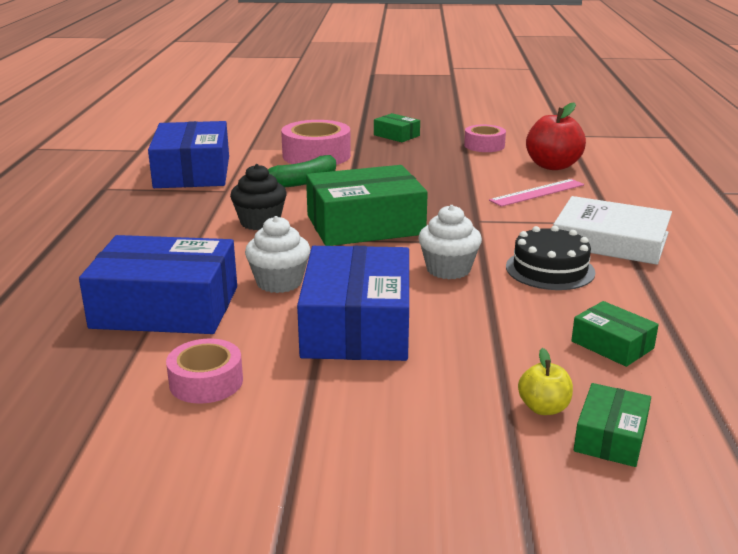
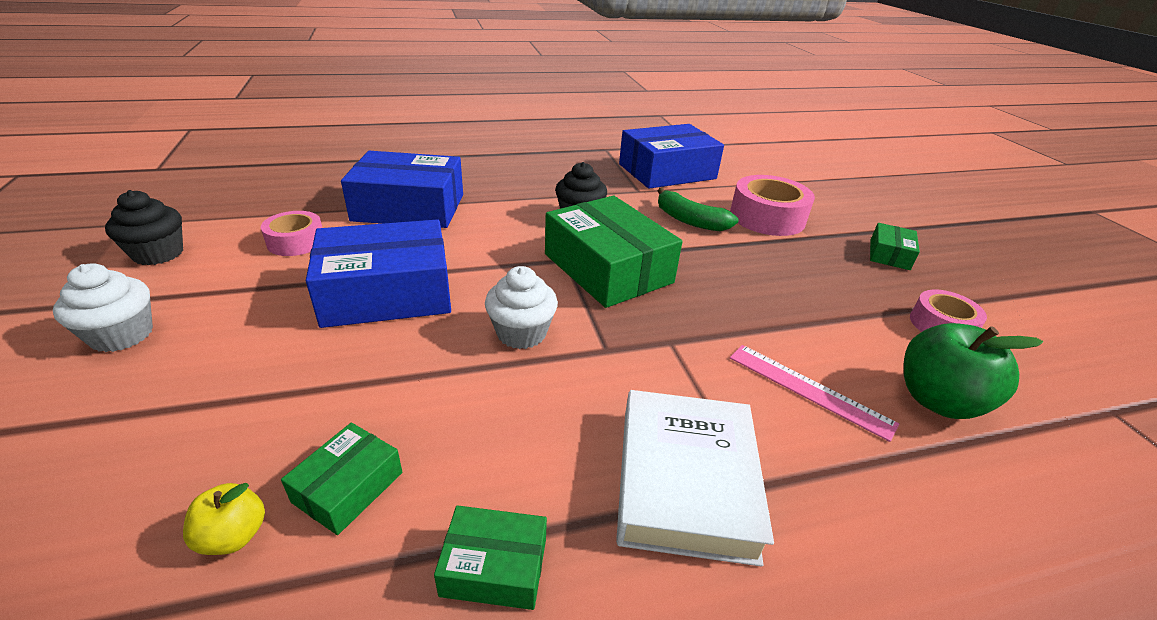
camera: 70 degrees right, 10 degrees up
blue box [79,235,237,334] -> blue box turned 75 degrees counterclockwise [341,151,463,228]
white cupcake [245,216,310,293] -> white cupcake moved to [53,263,153,352]
black cake [506,226,595,290] -> none
yellow apple [518,348,573,415] -> yellow apple moved to [183,483,265,555]
red apple [526,102,586,170] -> green apple [904,323,1043,419]
green box [574,383,651,467] -> green box moved to [434,505,547,610]
none -> black cupcake [105,190,183,265]

